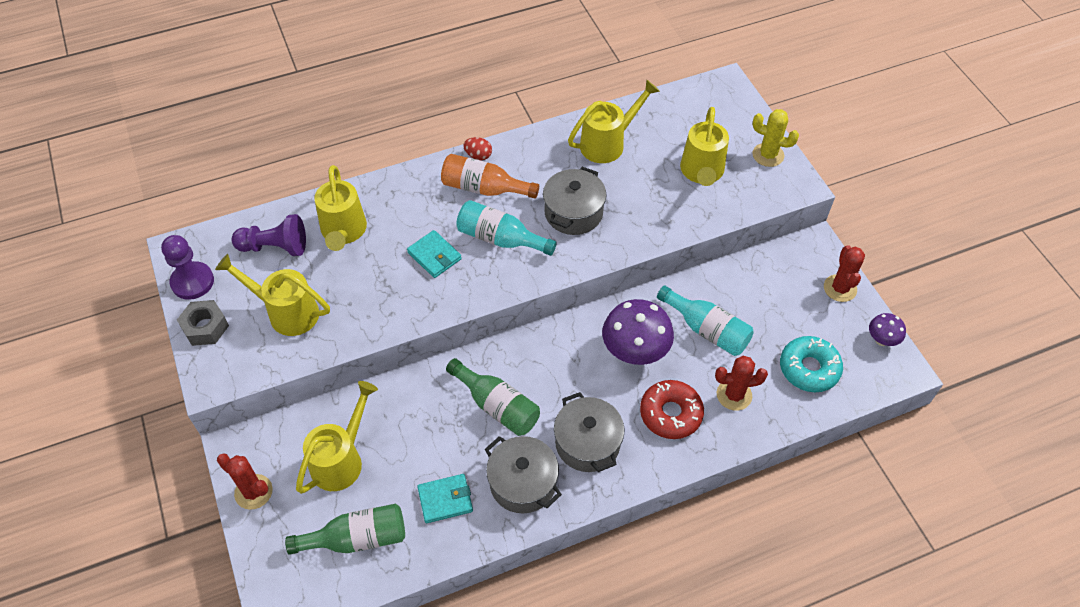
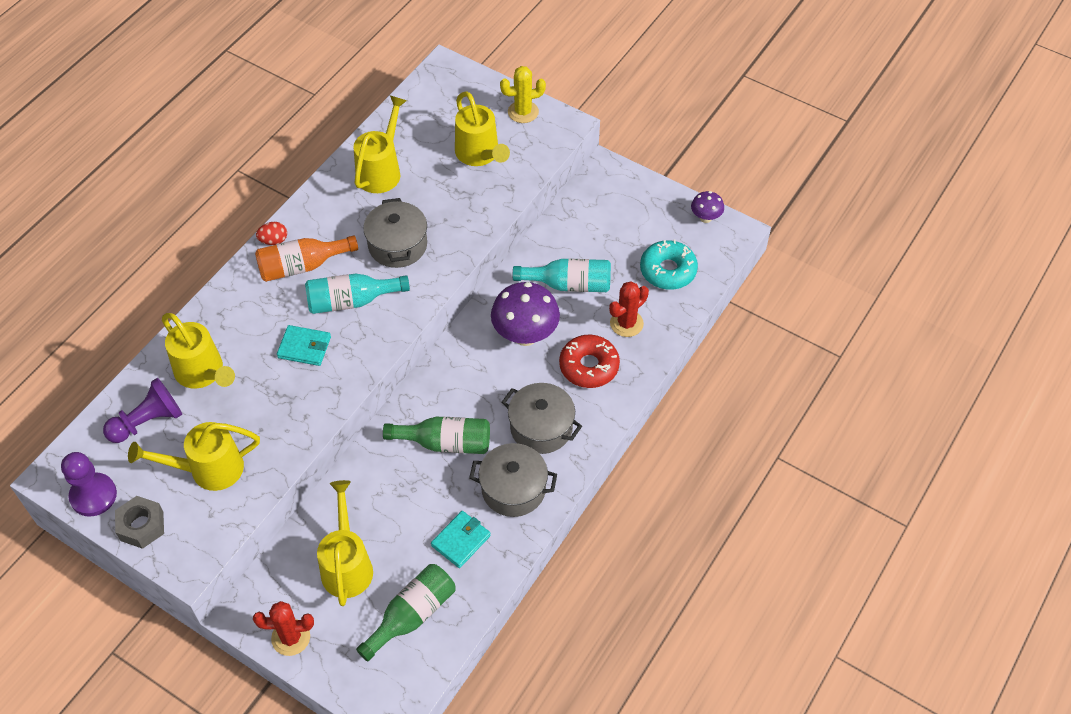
camera: 35 degrees left, 0 degrees up
red cactus [824,245,865,302] -> none

